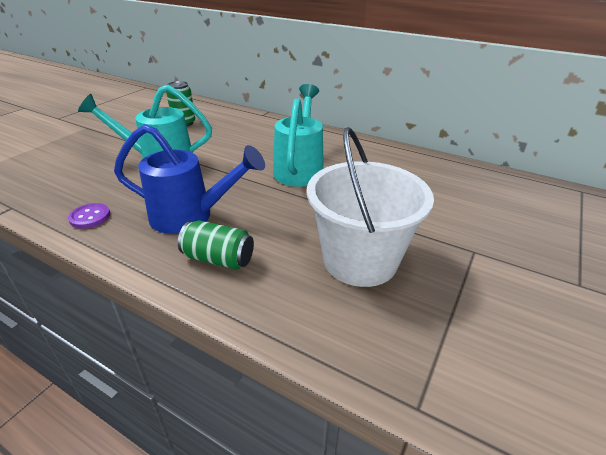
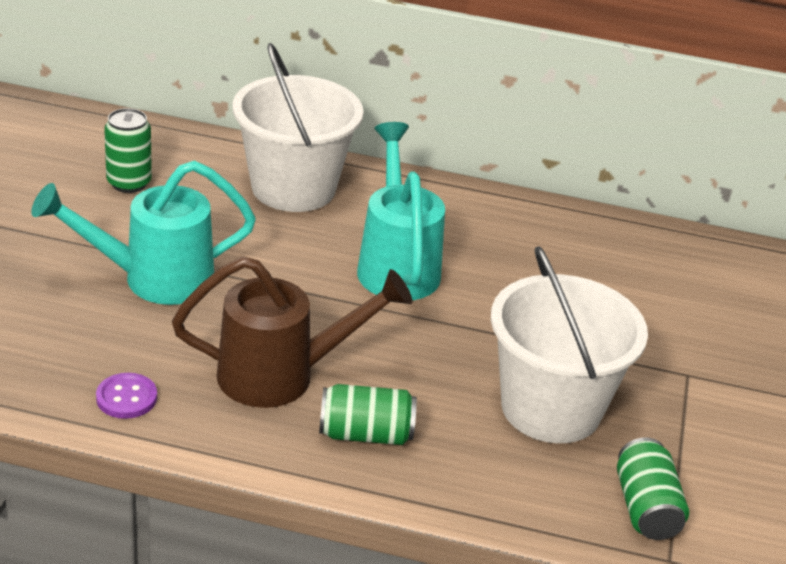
camera: 20 degrees left, 0 degrees up
blue watering can [114,124,265,234] -> brown watering can [172,256,412,408]
none -> white bucket [232,43,364,212]
none -> green can [617,438,689,540]

